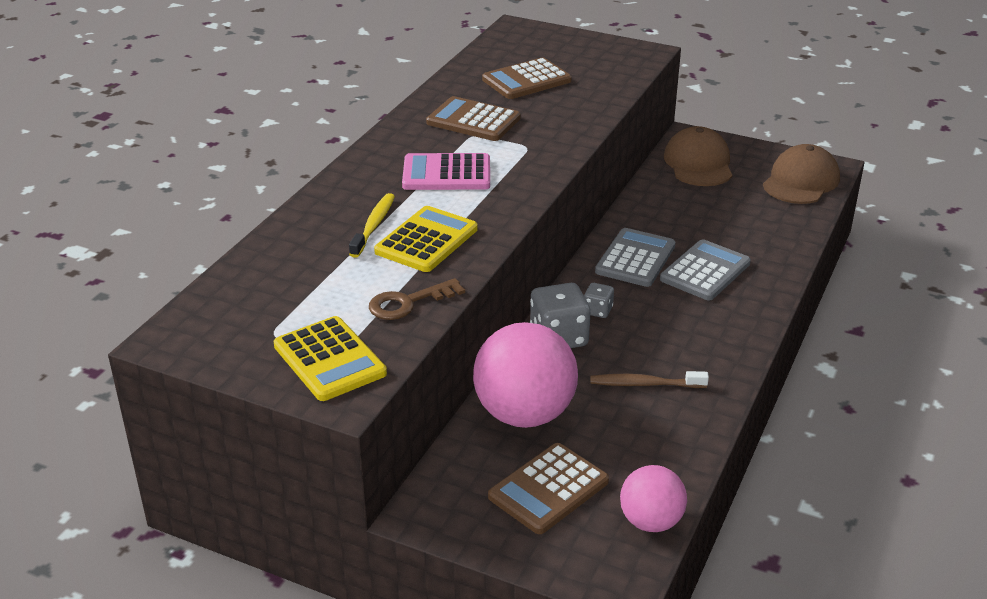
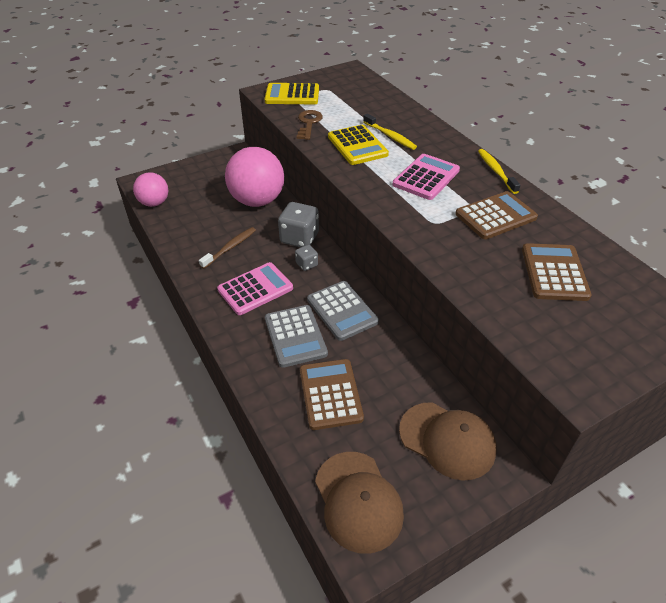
camera: 125 degrees right, 10 degrees up
brown calculator [488,443,609,534] -> brown calculator moved to [300,359,364,430]
none -> pink calculator [217,262,293,315]
none -> yellow toothbrush [478,149,521,194]

